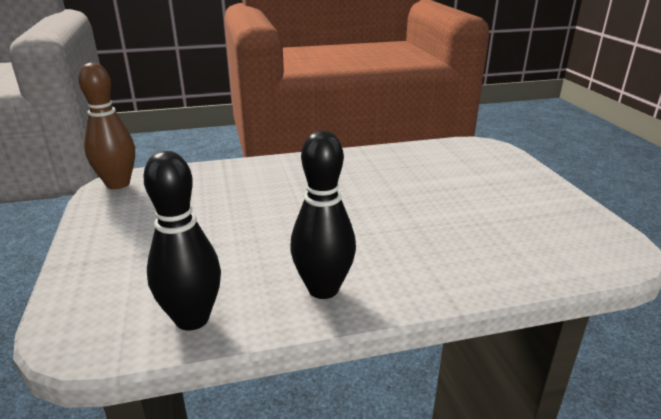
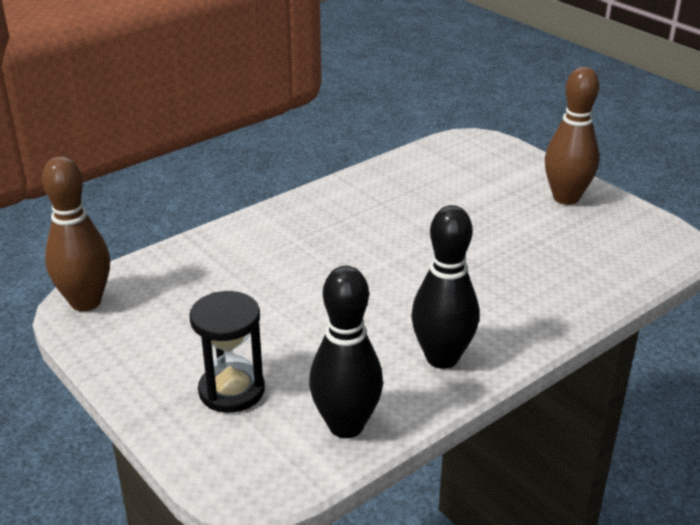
camera: 25 degrees left, 5 degrees up
none -> black hourglass [189,291,265,413]
none -> brown bowling pin [545,67,600,205]

